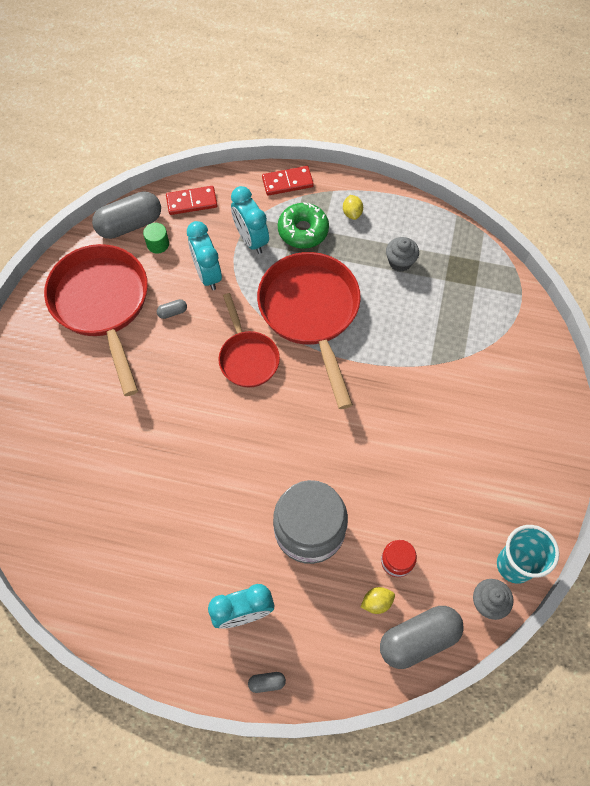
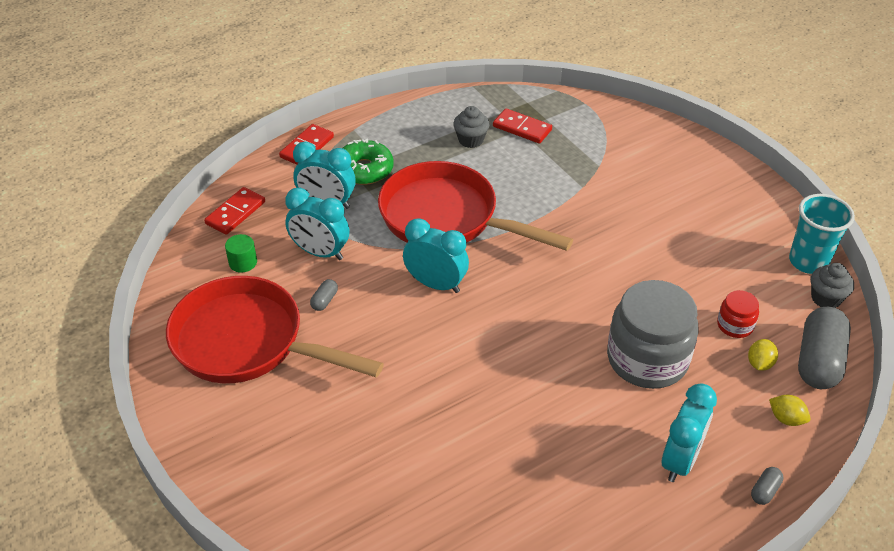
camera: 45 degrees left, 20 degrees down
grey capsule [92,191,161,239] -> none
red pan [219,293,280,388] -> turquoise clock [403,218,469,293]
yellow lemon [343,195,363,220] -> yellow lemon moved to [769,395,810,426]
none -> red domino [493,108,552,144]

